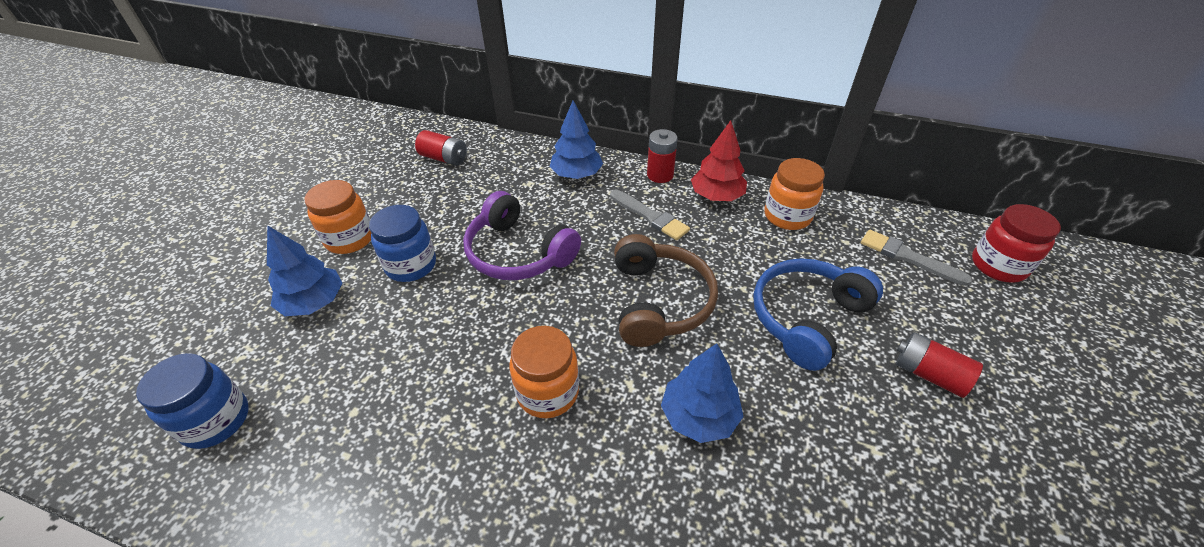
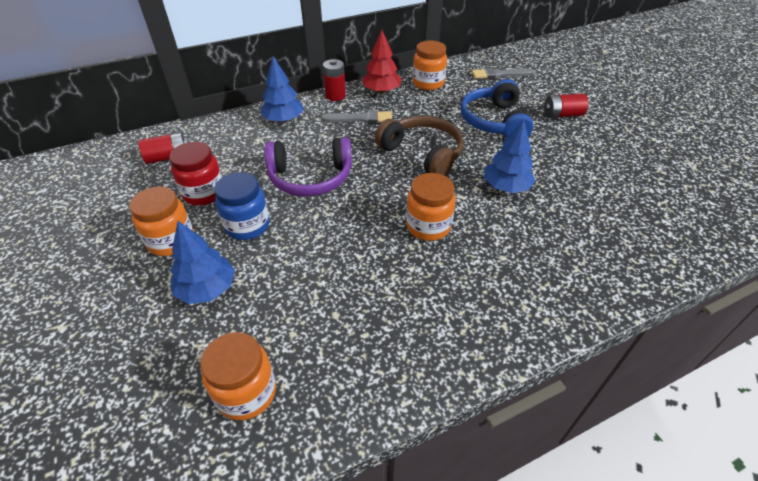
camera: 45 degrees left, 0 degrees up
blue jar [136,353,249,449] -> orange jar [200,332,276,420]
red jar [972,204,1061,283] -> red jar moved to [169,142,222,206]

